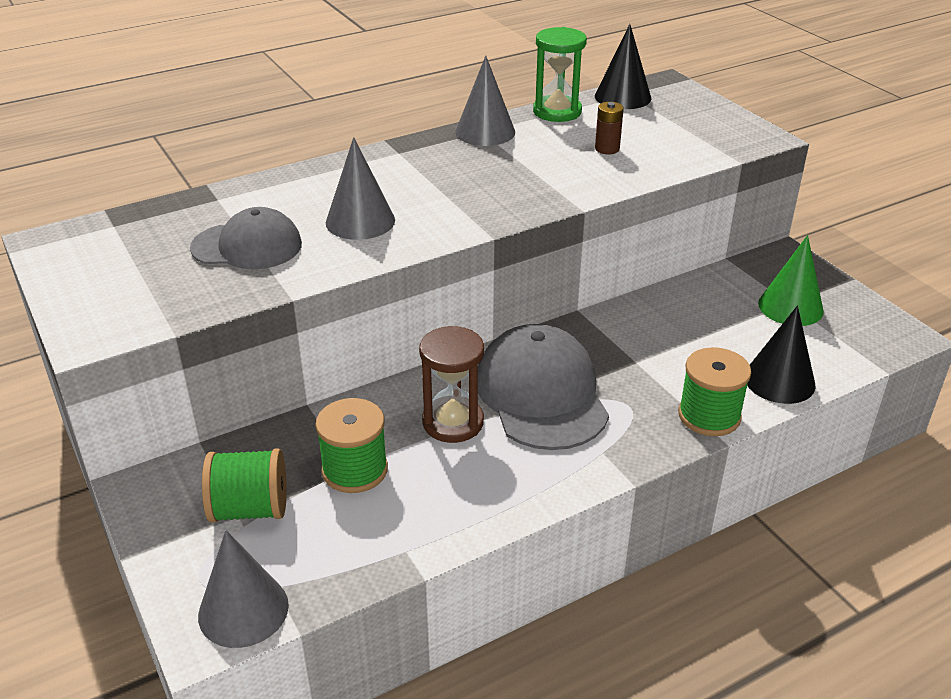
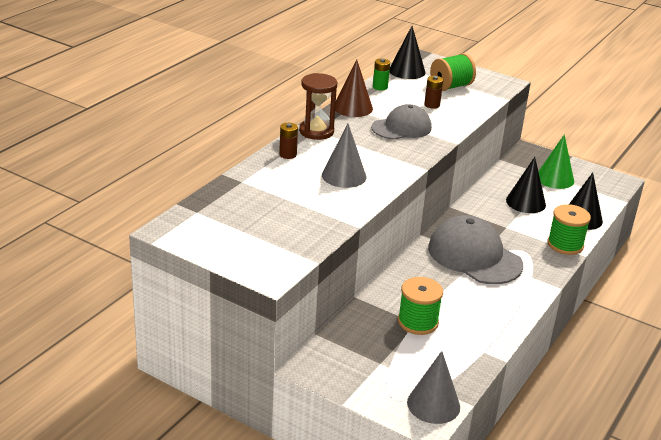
camera: 30 degrees left, 5 degrees down
grey cap [190,207,302,269] -> grey cap moved to [371,104,432,140]
green spool [202,448,287,523] -> green spool moved to [430,53,476,91]
brown hourglass [419,326,484,443] -> brown hourglass moved to [299,73,337,140]
grey cone [455,56,515,146] -> brown cone [335,59,373,117]
green hourglass [533,27,587,122] -> green battery [373,59,390,91]
none -> brown battery [279,123,298,159]
none -> black cone [506,157,546,213]

